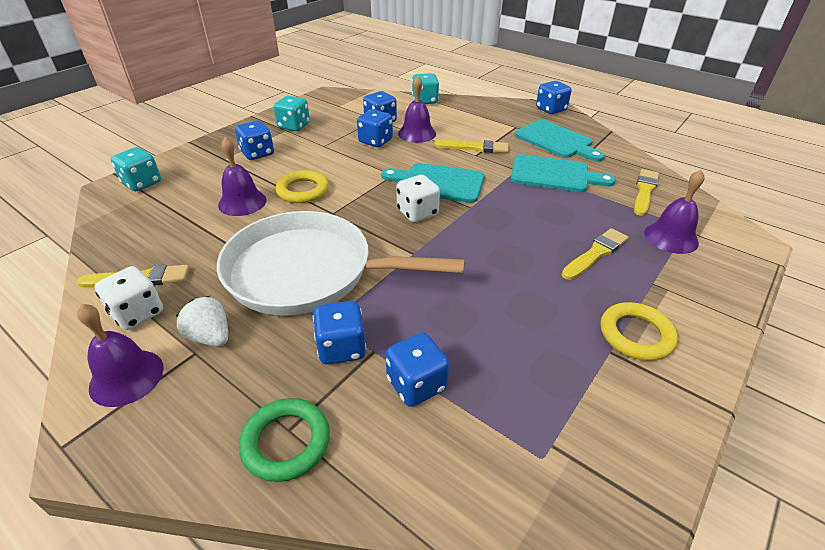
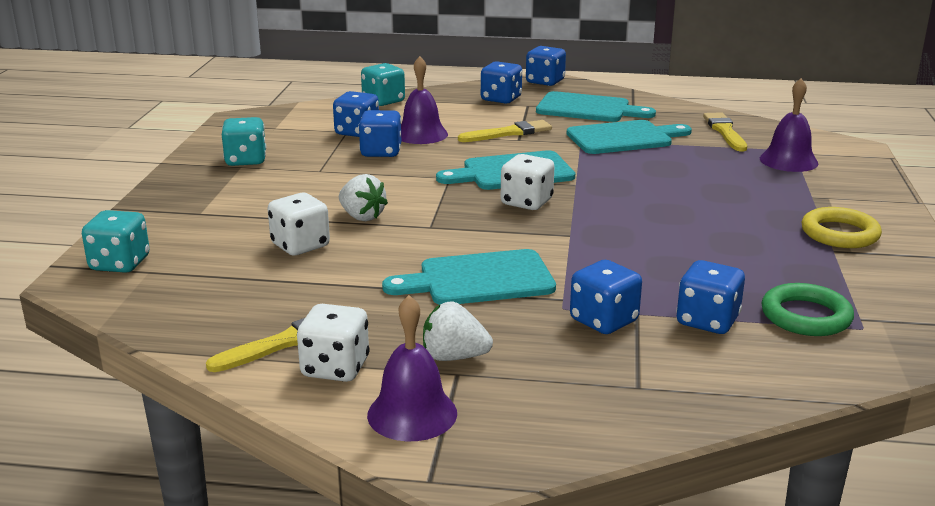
camera: 30 degrees left, 15 degrees down
white pan [217,211,465,316] -> turquoise cutting board [382,249,556,305]
purple bell [218,137,266,216] -> white dice [267,193,330,256]
blue dice [235,120,274,160] -> blue dice moved to [481,61,522,104]
green ring [239,398,330,482] -> green ring moved to [761,283,854,336]
yellow ring [276,170,329,203] -> white strawberry [339,174,388,221]
yellow brush [561,228,628,280] -> none

